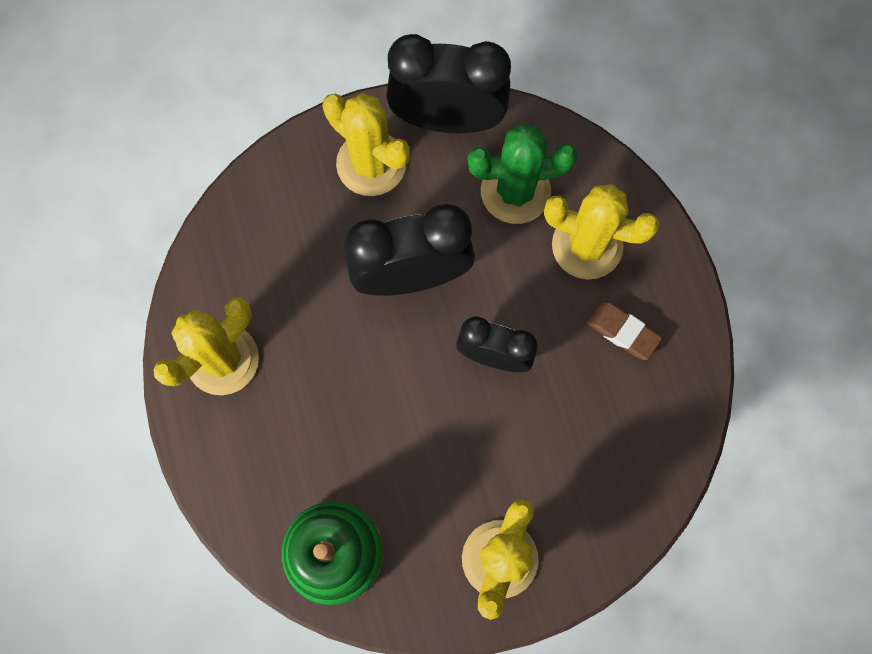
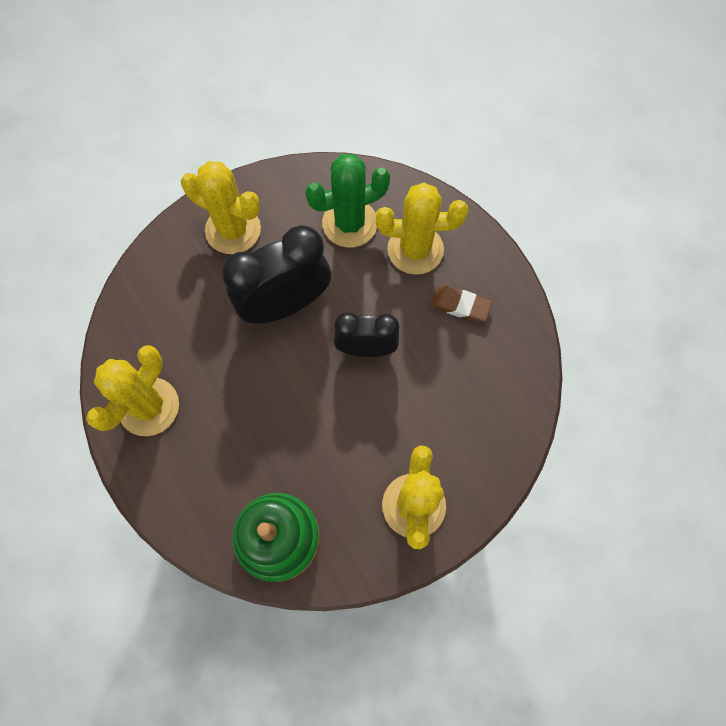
camera: 15 degrees left, 5 degrees down
black clock [386,34,511,134] -> none

